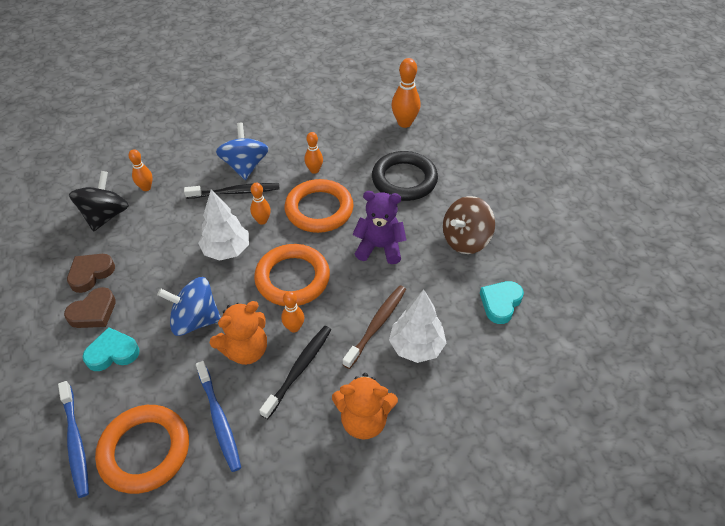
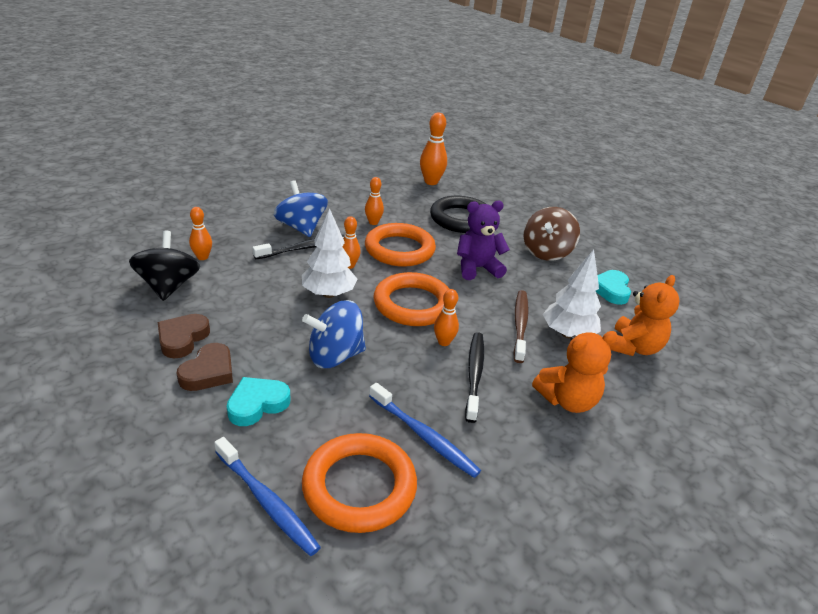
camera: 25 degrees left, 15 degrees down
orange teddy bear [210,301,267,365] -> orange teddy bear moved to [610,275,680,356]

